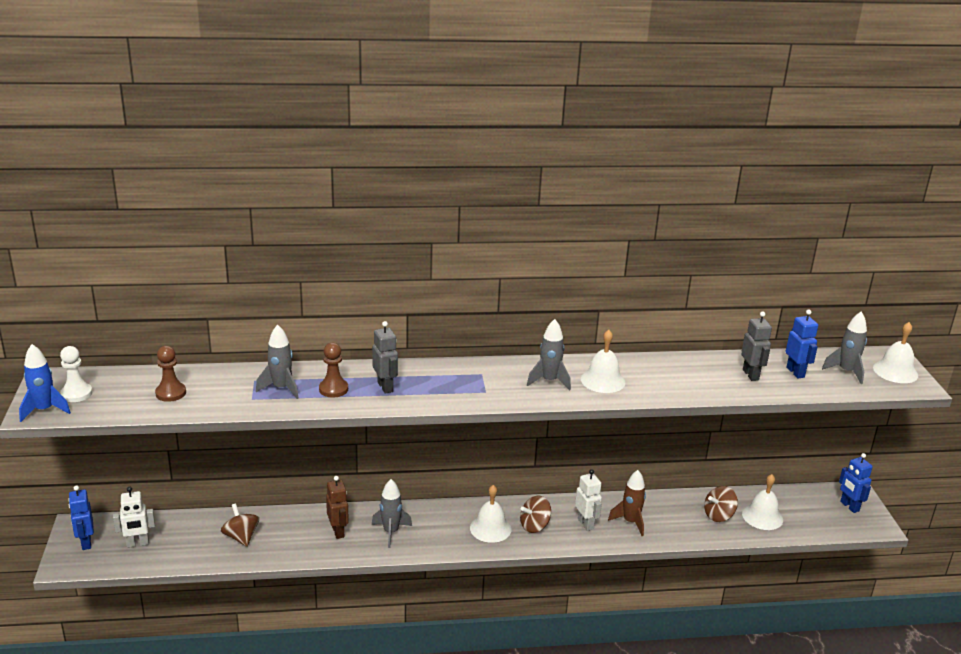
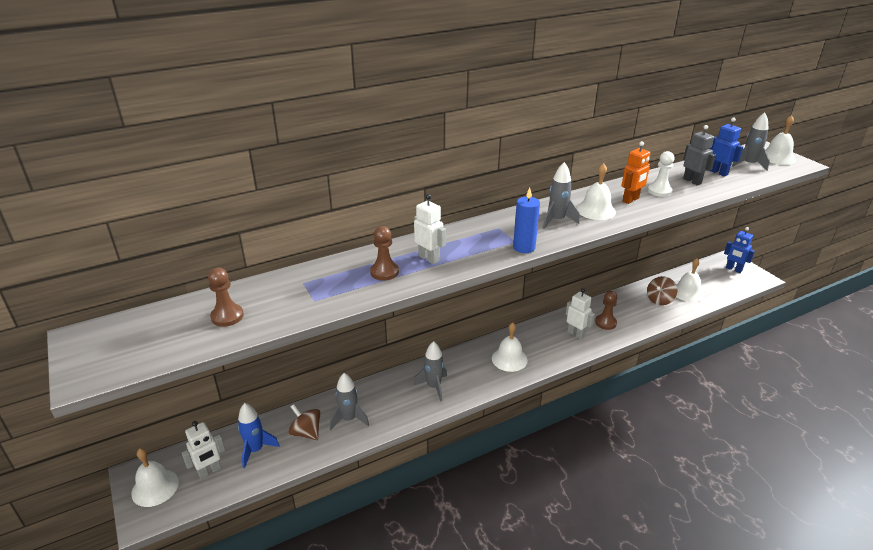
camera: 20 degrees left, 5 degrees up
blue rocket [19,344,71,422] -> blue rocket moved to [238,403,280,468]
white pawn [60,346,92,402] -> white pawn moved to [648,151,675,197]
blue robot [68,485,94,550] -> white bell [131,448,179,507]
grey rocket [256,325,298,399] -> grey rocket moved to [330,373,369,430]
brown robot [326,476,349,539] -> none
grey robot [372,321,398,394] -> white robot [414,194,446,264]
brown spinning top [520,496,551,533] -> none
brown rocket [608,470,646,536] -> brown pawn [595,291,617,330]
none -> blue candle [513,188,540,253]
none -> orange robot [622,141,650,204]

